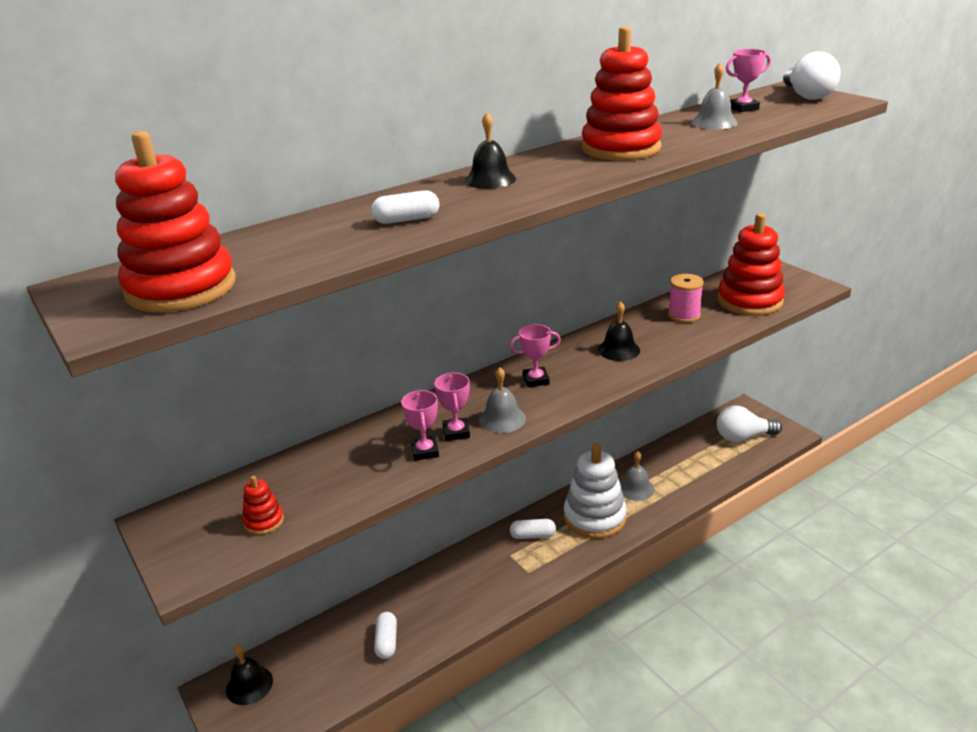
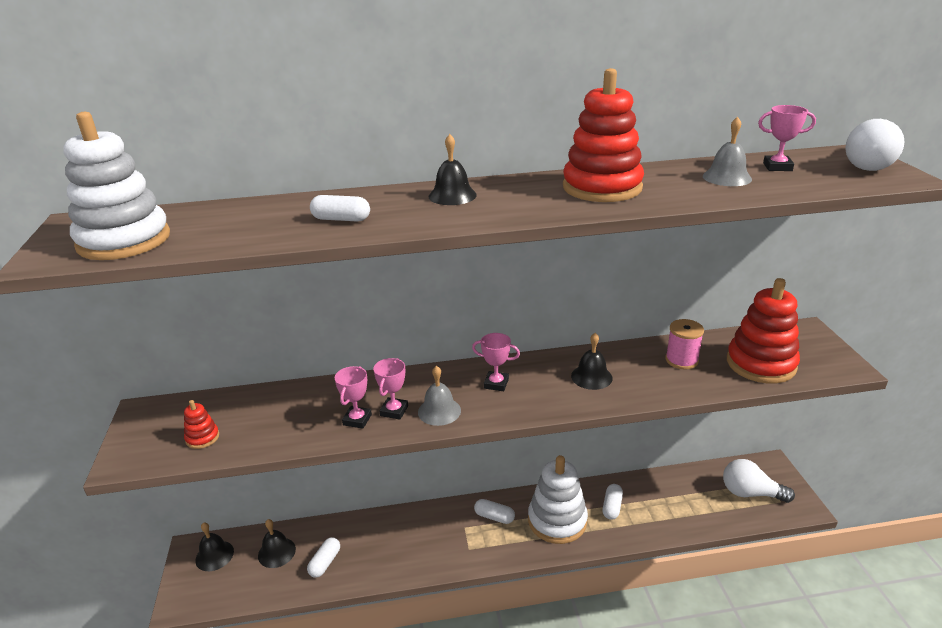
camera: 25 degrees right, 0 degrees up
red stacking toy [115,131,236,313] -> white stacking toy [63,112,170,260]
grey bell [620,451,654,501] -> white capsule [602,484,623,520]
none -> black bell [258,519,296,568]

